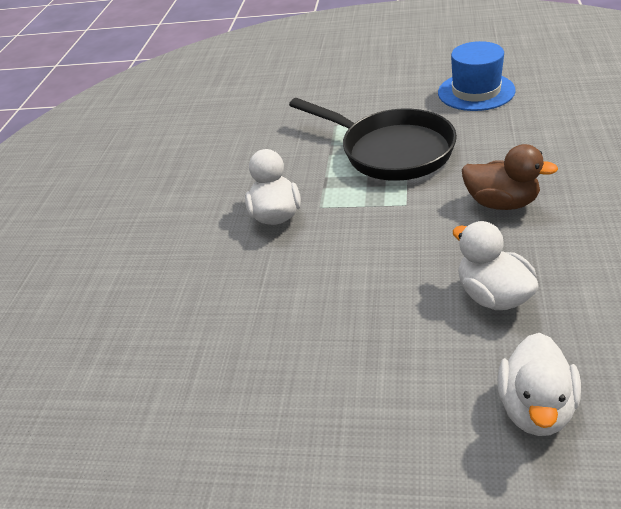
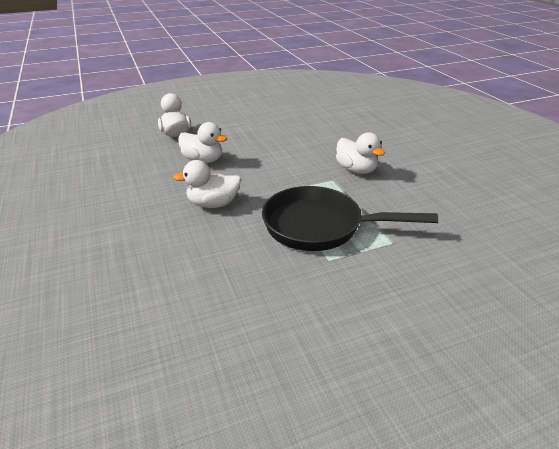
camera: 145 degrees right, 5 degrees down
blue hat [438,41,516,111] -> none
brown duck [462,144,558,210] -> white duck [173,160,241,208]

